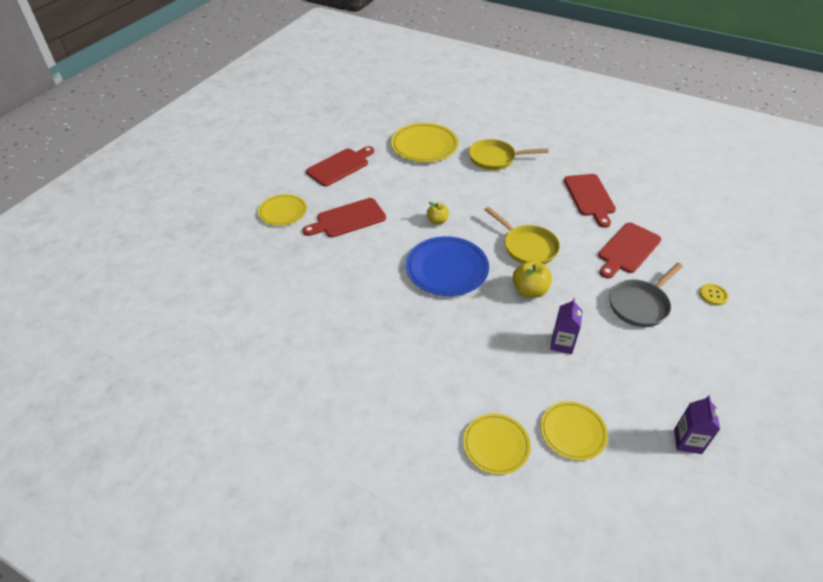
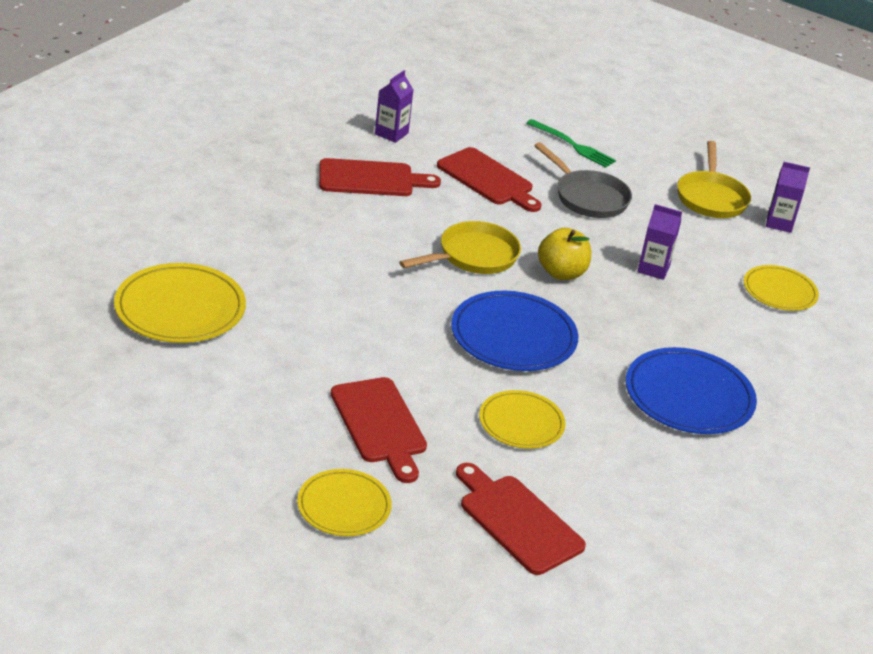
camera: 90 degrees left, 10 degrees down
red cutting board [306,146,374,187] -> red cutting board moved to [456,463,586,575]
yellow apple [427,202,449,225] -> none
yellow plate [463,413,531,475] -> yellow plate moved to [479,390,566,449]
yellow pan [469,139,549,170] -> yellow pan moved to [677,141,751,218]
yellow button [699,284,729,306] -> green fork [526,119,616,168]
none -> purple carton [375,70,414,143]
none -> blue plate [626,347,757,434]

